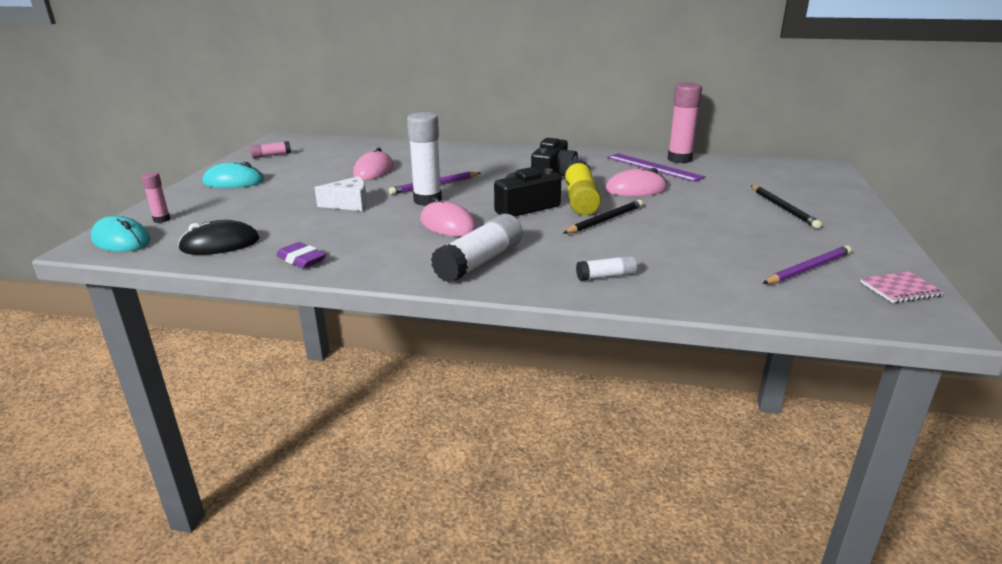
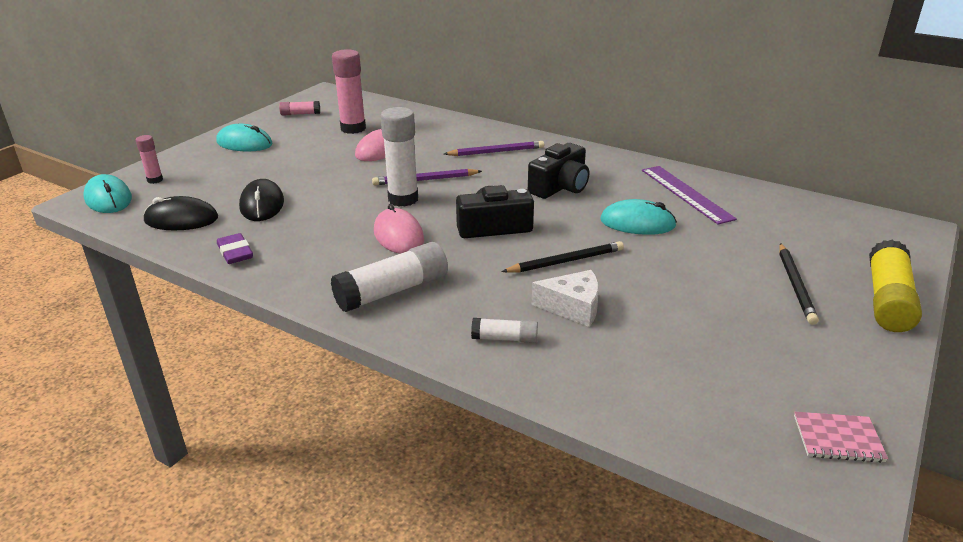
camera: 20 degrees right, 5 degrees up
white cheese [315,176,367,211] -> white cheese moved to [531,270,599,327]
yellow glue stick [564,159,601,215] -> yellow glue stick moved to [869,240,922,332]
pink mouse [605,168,667,196] -> turquoise mouse [600,199,677,235]
pink glue stick [668,82,702,163] -> pink glue stick moved to [332,49,366,134]
purple pencil [762,245,852,284] -> purple pencil moved to [444,141,544,156]
none -> black mouse [239,179,284,221]

